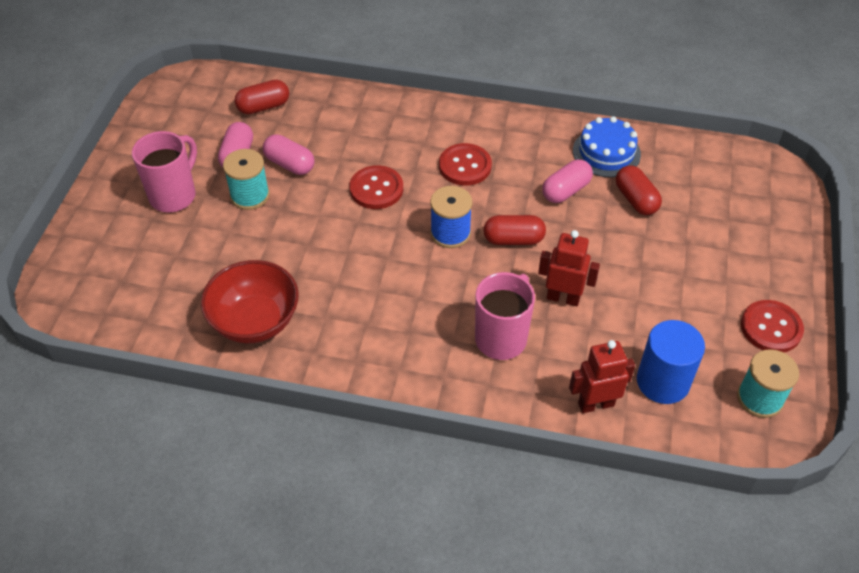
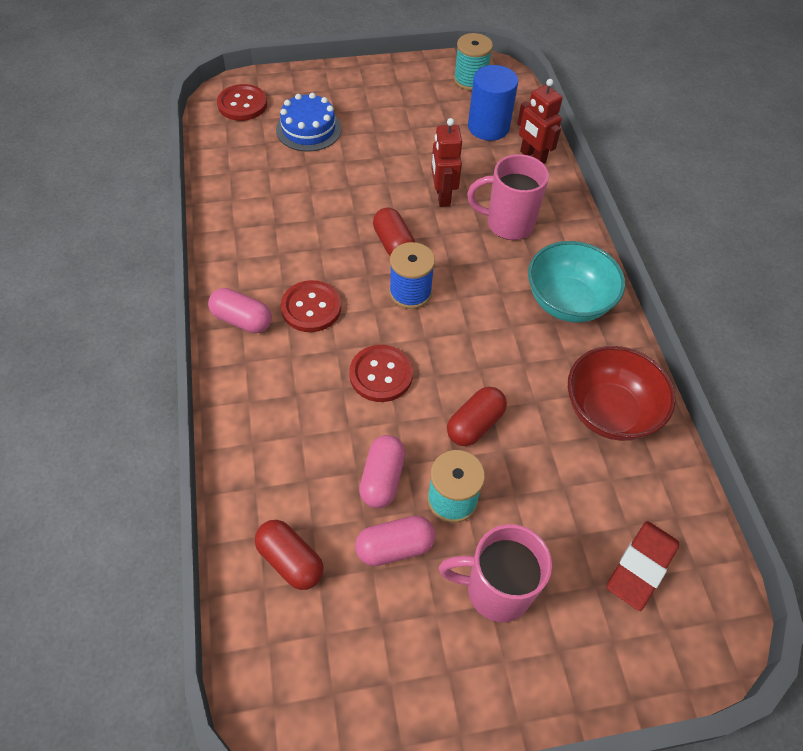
camera: 115 degrees left, 5 degrees up
pink capsule [542,159,593,203] -> pink capsule moved to [208,288,272,333]
blue cake [573,116,641,177] -> blue cake moved to [276,93,342,152]
red capsule [616,165,662,215] -> red capsule moved to [447,387,507,446]
red button [741,300,804,352] -> red button moved to [217,84,267,121]
none -> turquoise bowl [528,241,625,323]
none -> red eraser [607,521,679,611]

